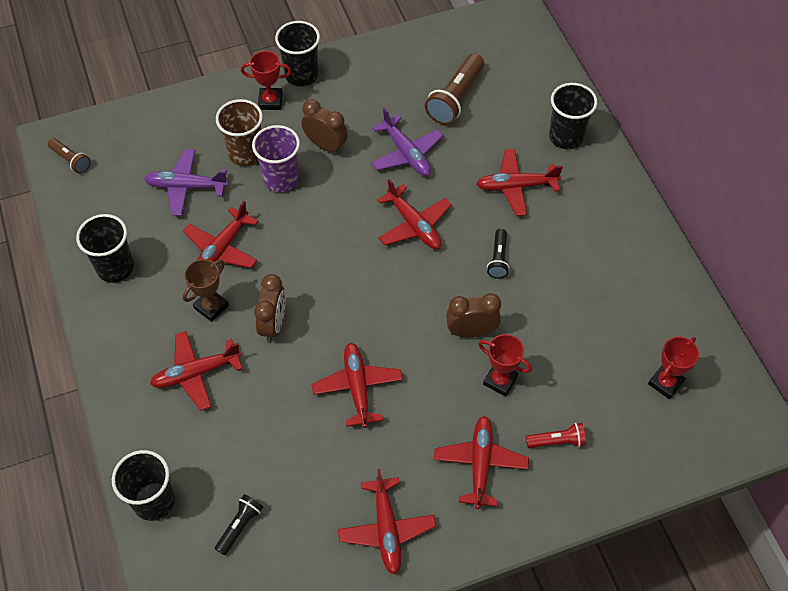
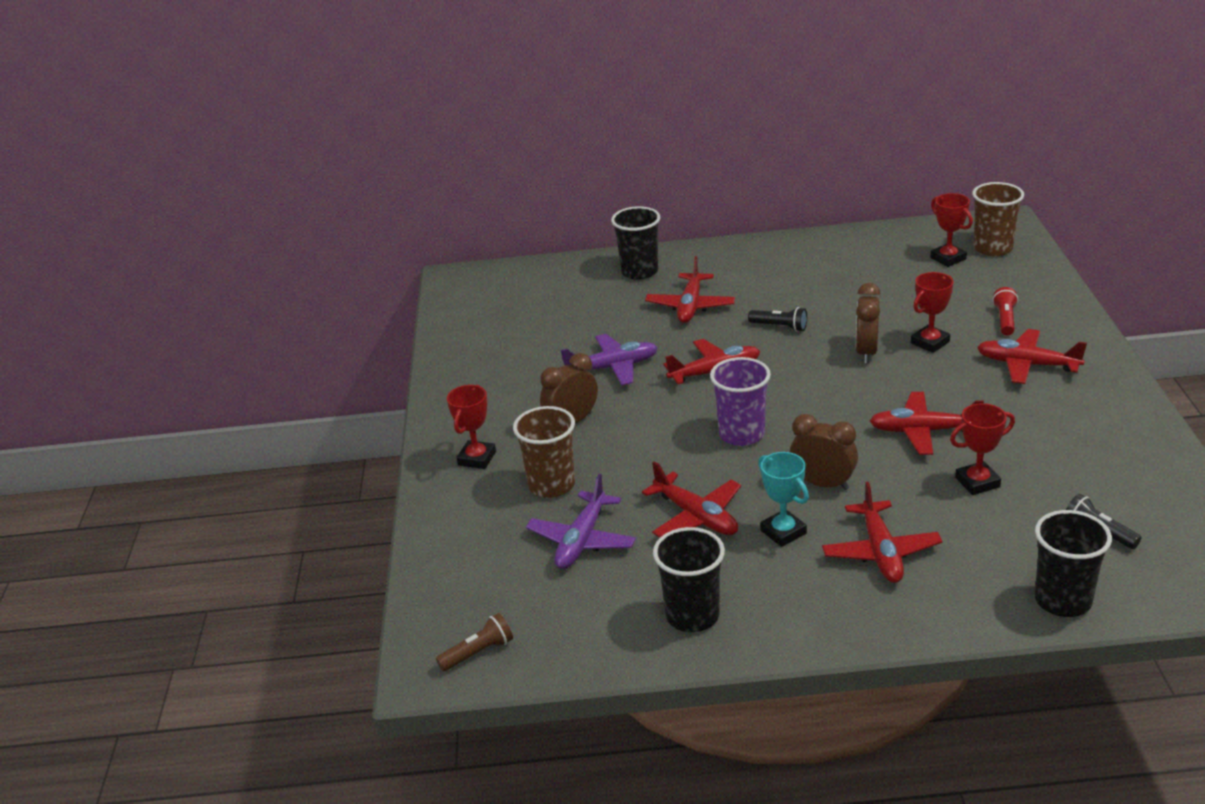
camera: 70 degrees left, 25 degrees down
brown trophy [183,259,229,322] -> turquoise trophy [758,452,809,547]
purple cup [252,125,300,193] -> purple cup moved to [710,357,771,446]
black cup [275,21,320,86] -> none
red plane [338,469,436,575] -> none
brown flashlight [425,53,484,125] -> none
none -> red trophy [950,403,1015,495]
none -> brown cup [972,182,1024,256]

